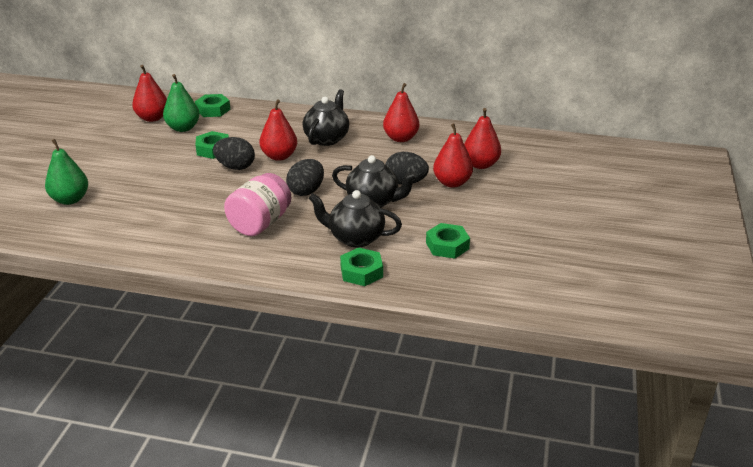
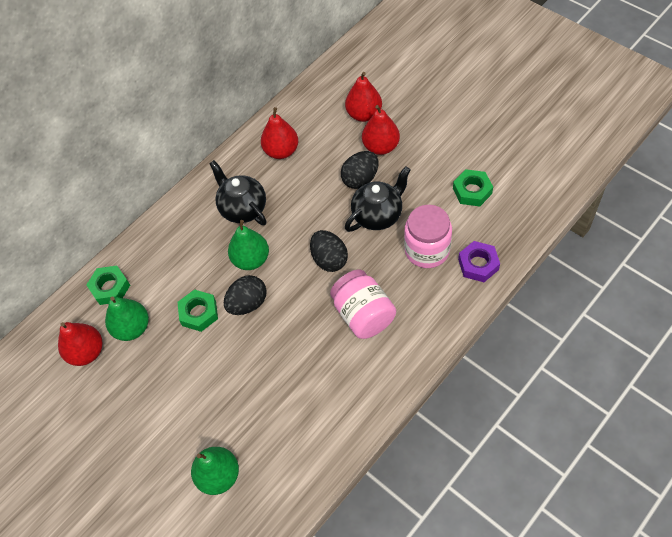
camera: 55 degrees left, 25 degrees up
red pear [260,99,297,161] -> green pear [228,220,269,270]
black teapot [309,190,402,248] -> pink jar [404,205,452,268]
green nut [340,248,383,286] -> purple nut [458,241,500,282]

